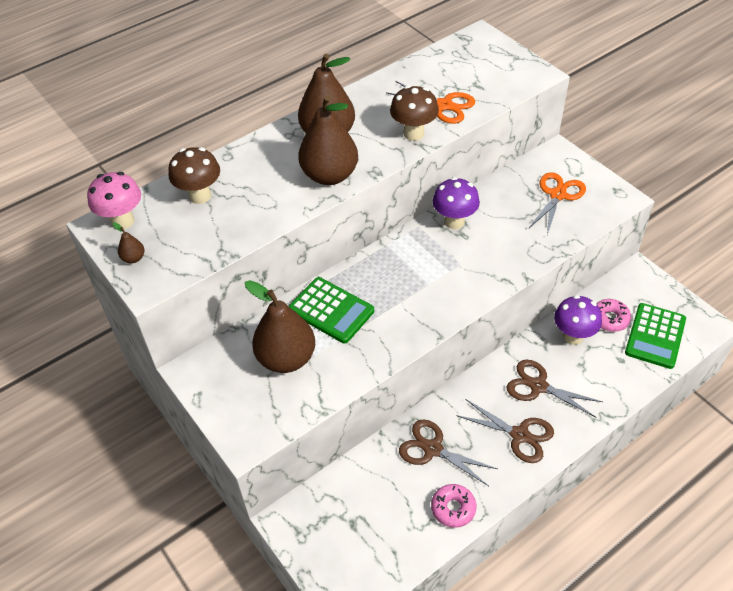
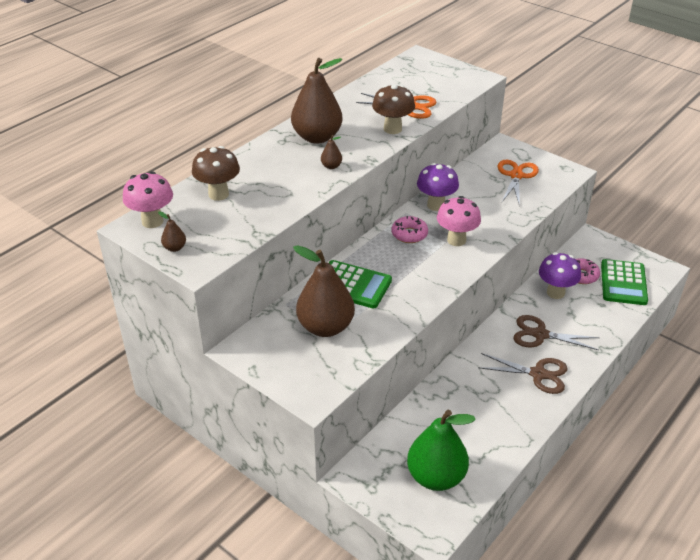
camera: 15 degrees left, 10 degrees down
brown pear [298,95,358,185] -> brown pear [321,135,342,169], size x0.41
brown scissors [399,419,497,486] -> none
pink donut [431,484,477,528] -> pink donut moved to [392,216,428,243]
none -> green pear [407,410,476,491]
none -> pink mushroom [437,196,481,246]

